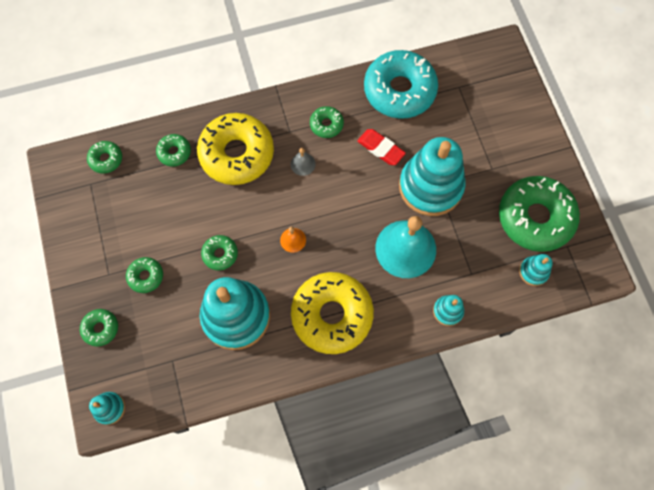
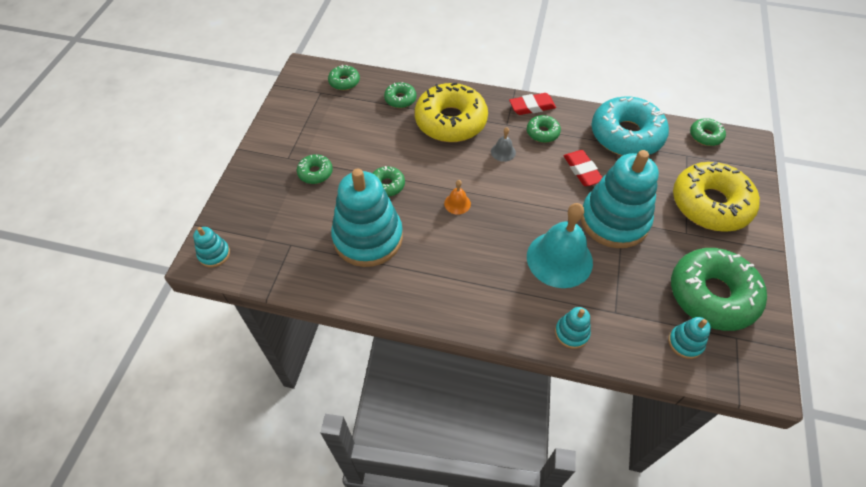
camera: 30 degrees right, 15 degrees down
green donut [80,309,118,347] -> green donut moved to [690,118,726,146]
yellow donut [291,272,374,354] -> yellow donut moved to [673,162,760,232]
none -> red eraser [509,93,556,115]

